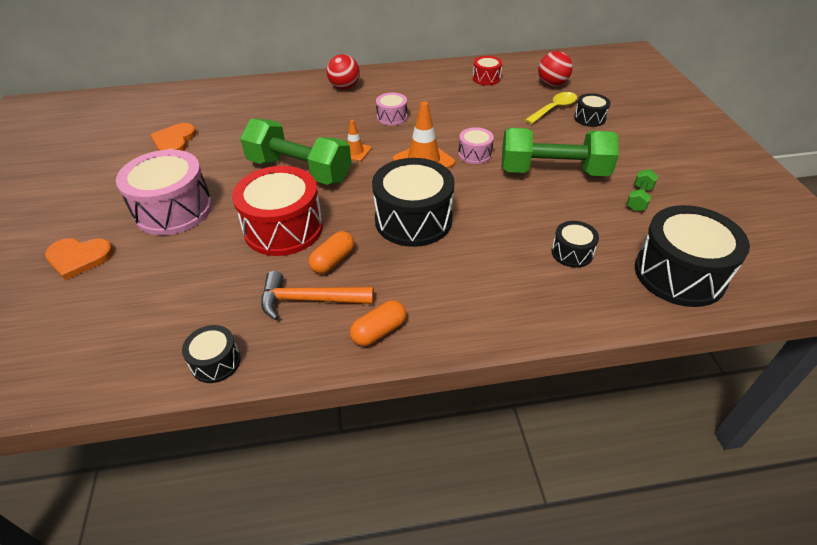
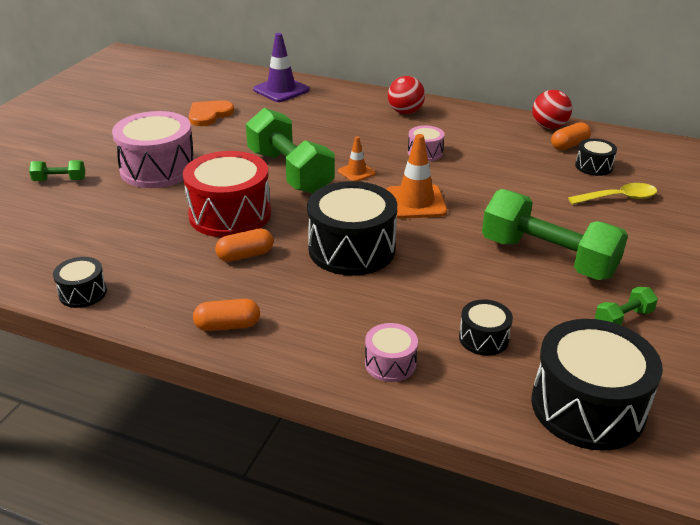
camera: 30 degrees right, 10 degrees down
orange heart [45,238,114,280] -> green dumbbell [29,160,85,181]
orange hammer [261,271,374,320] -> none
pink drum [458,127,494,164] -> pink drum moved to [365,323,418,382]
red drum [473,56,502,85] -> orange capsule [551,122,591,150]
red ball [538,51,572,86] -> red ball moved to [532,90,572,129]
black drum [574,93,611,127] -> black drum moved to [575,138,617,176]
none -> purple traffic cone [253,33,310,102]

